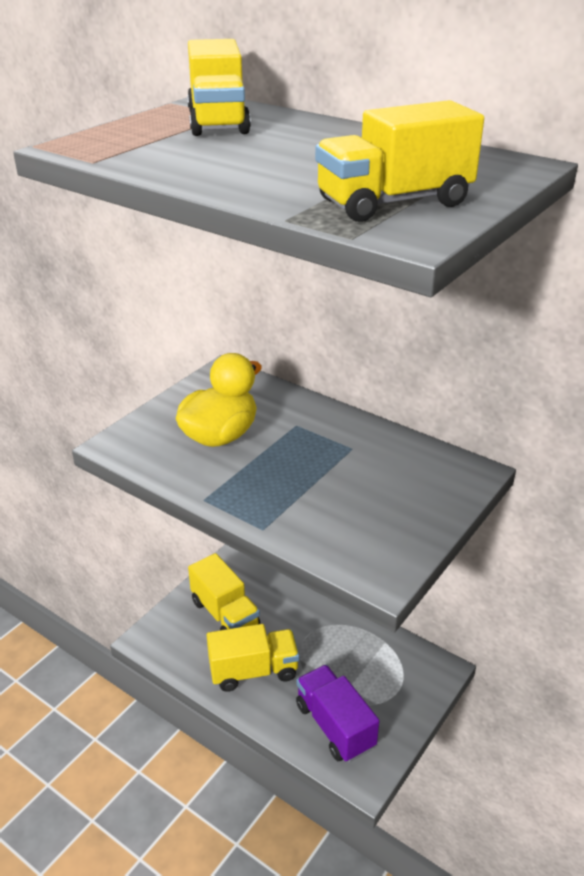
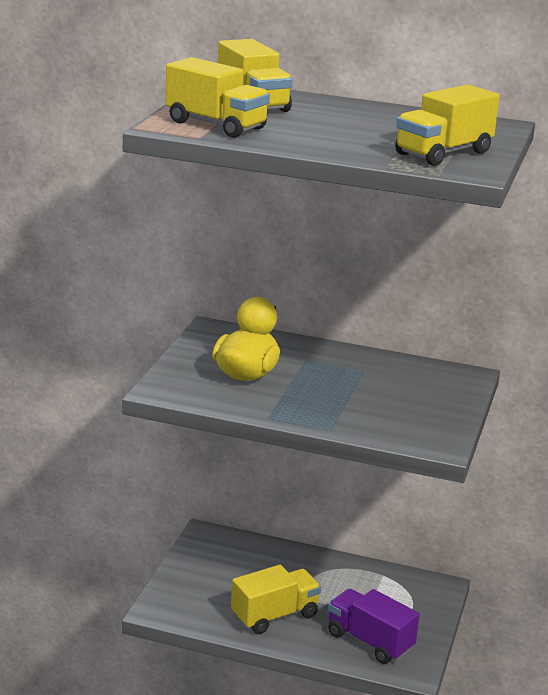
camera: 20 degrees left, 10 degrees down
yellow truck [188,553,260,630] -> yellow truck moved to [166,57,270,138]

